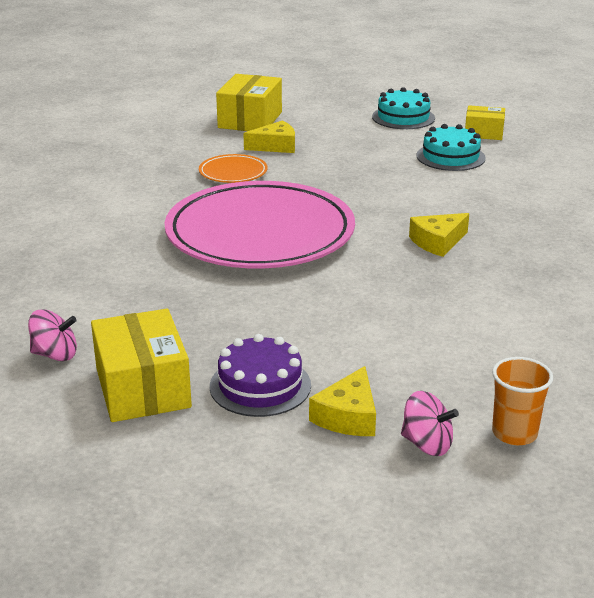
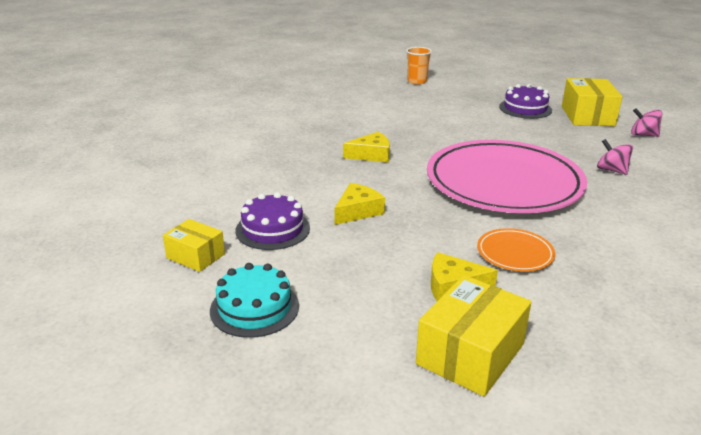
camera: 160 degrees left, 0 degrees up
yellow cheese [309,366,376,436] -> yellow cheese moved to [334,183,385,225]
pink spinning top [401,391,459,456] -> pink spinning top moved to [597,139,633,175]
turquoise cake [417,124,486,171] -> purple cake [235,192,310,250]

